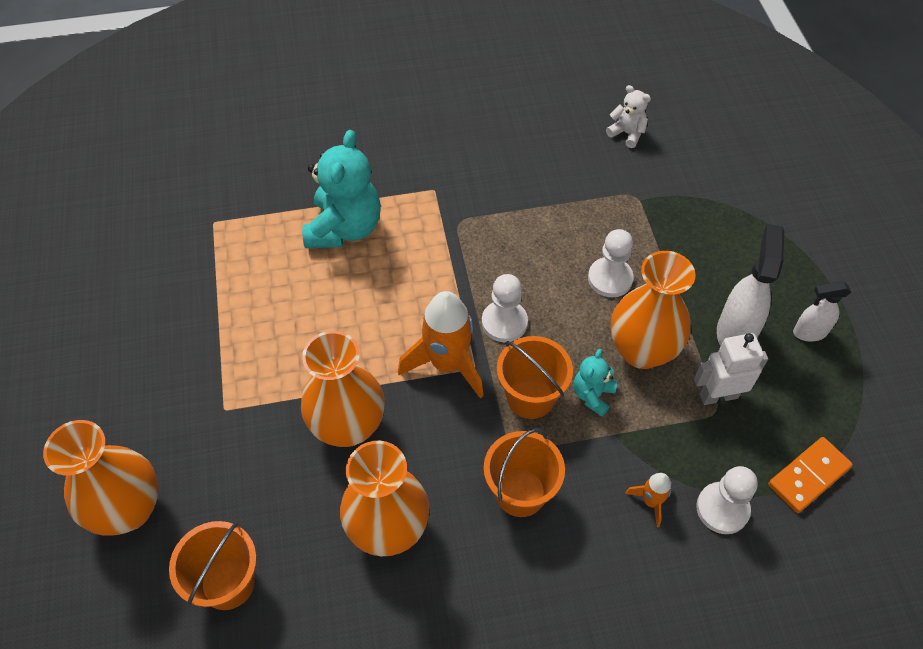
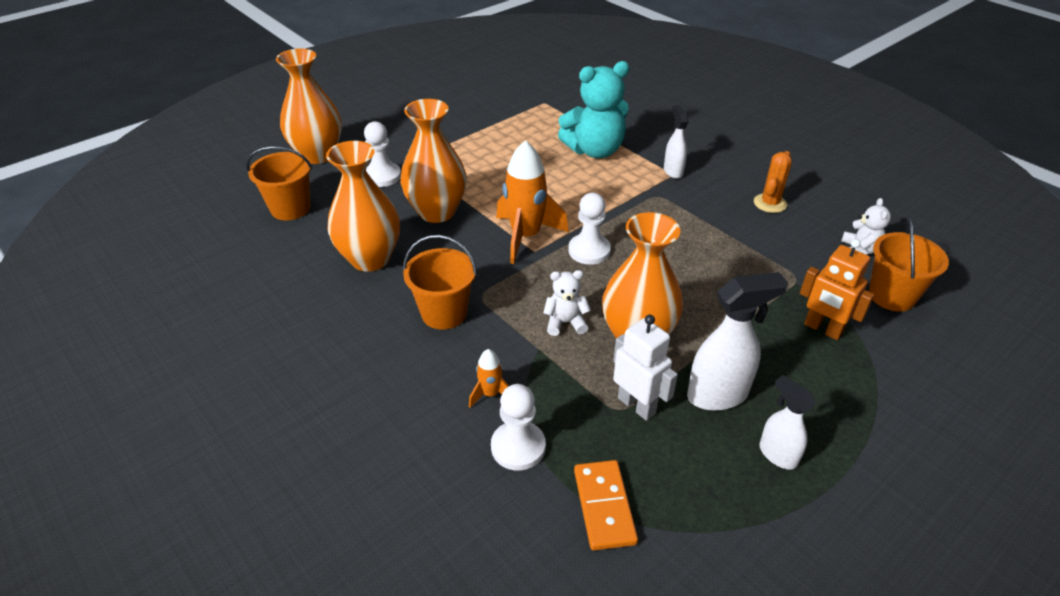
camera: 60 degrees right, 15 degrees down
orange bucket [497,336,573,419] -> orange bucket moved to [869,217,949,311]
turquoise teddy bear [573,349,617,417] -> white teddy bear [543,270,591,336]
white pawn [588,229,634,297] -> white pawn moved to [364,121,401,187]
orange domino [768,437,853,513] -> orange domino turned 60 degrees clockwise [574,460,638,550]
none -> white spray bottle [664,105,689,179]
none -> orange cactus [754,151,792,213]
none -> orange robot [800,239,874,340]

